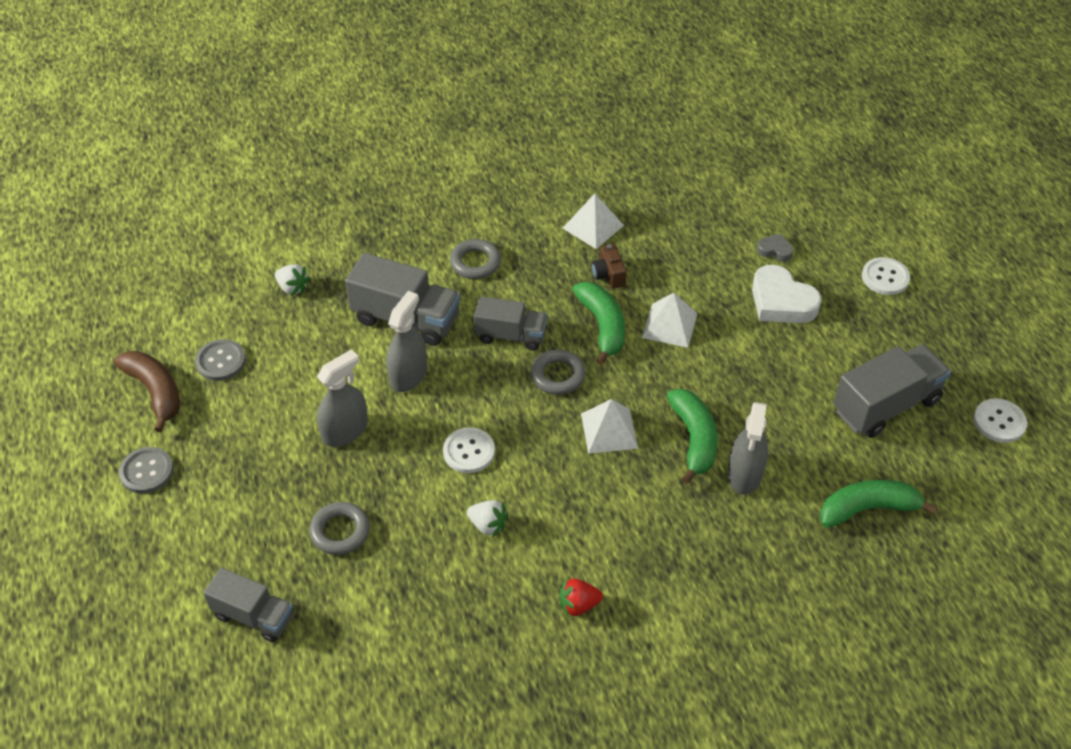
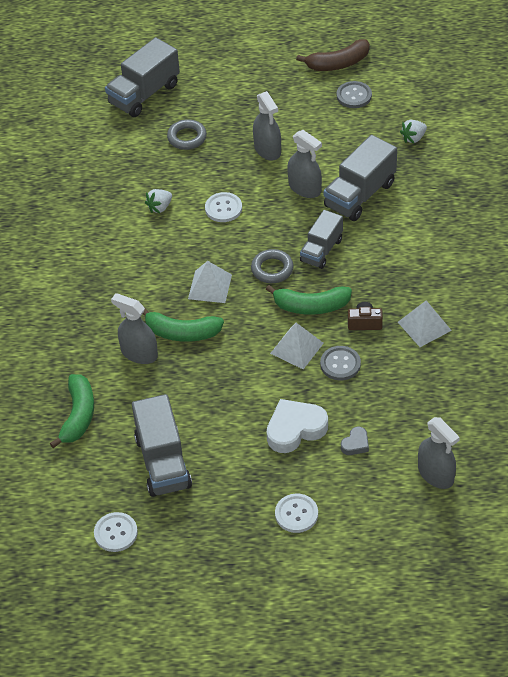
camera: 110 degrees right, 0 degrees up
grey button [119,447,174,494] -> grey button moved to [320,346,361,380]
grey truck [204,568,293,642] -> grey truck [105,37,180,117], size x1.53
grey ring [450,239,501,279] -> none
red strawberry [560,577,603,618] -> none
none -> grey spray bottle [418,417,460,489]

